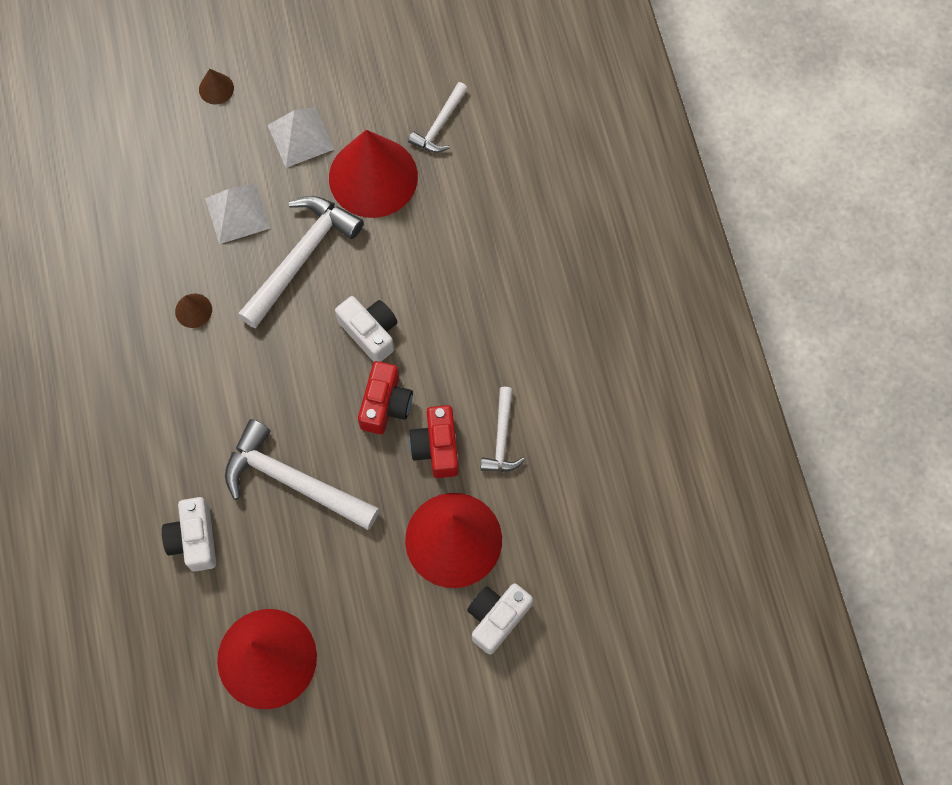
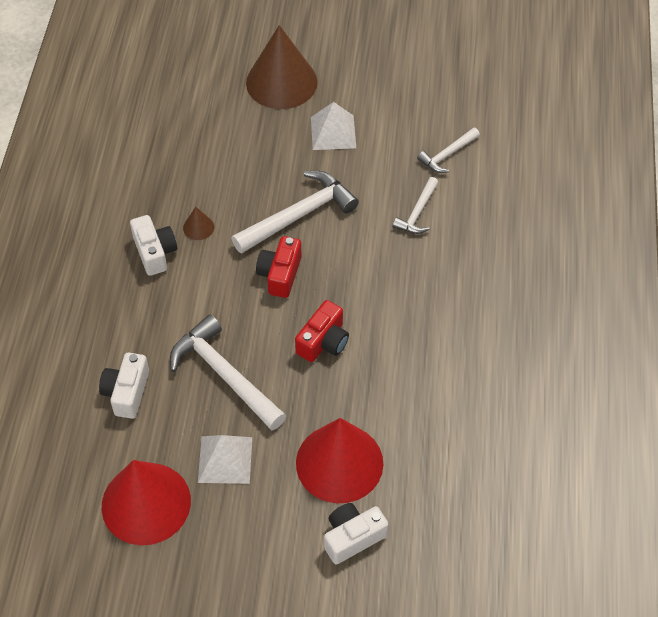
camera: 20 degrees right, 15 degrees down
brown cone [199,69,234,105] -> brown cone [246,25,318,109], size x2.48
white pyramid [205,183,271,244] -> white pyramid moved to [198,435,252,484]
red cone [329,130,418,218] -> none
white camera [335,296,397,362] -> white camera moved to [130,215,177,276]
red camera [409,405,459,478] -> red camera moved to [256,236,302,298]
white hammer [481,387,525,472] -> white hammer moved to [393,177,438,234]

